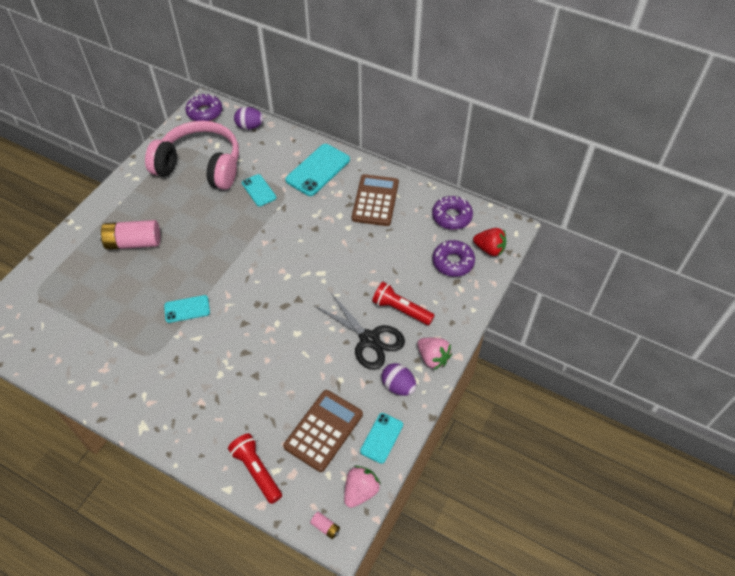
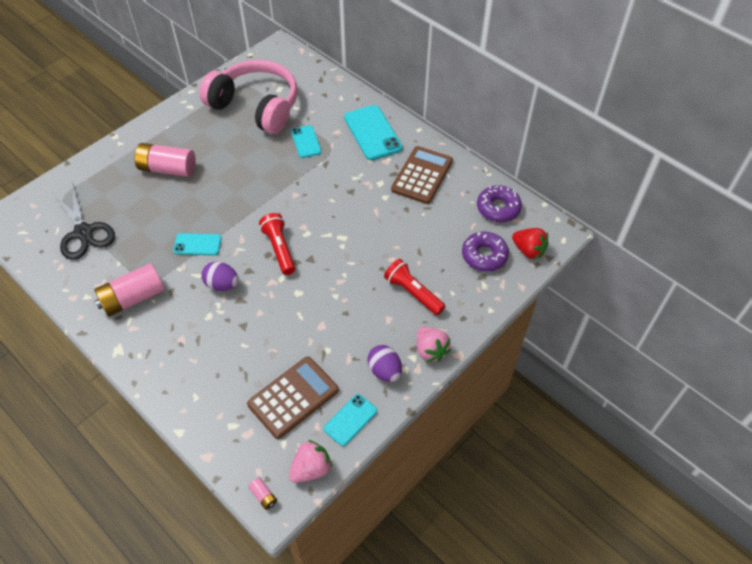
camera: 15 degrees right, 0 degrees up
purple donut [185,94,222,121] -> none
red flashlight [228,433,282,504] -> red flashlight moved to [259,213,295,275]
purple egg [234,107,264,130] -> purple egg moved to [201,262,239,291]
turquoise phone [285,144,350,196] -> turquoise phone turned 75 degrees counterclockwise [344,105,403,160]
black scissors [315,293,405,370] -> black scissors moved to [53,185,115,260]
none -> pink battery [94,263,165,317]

